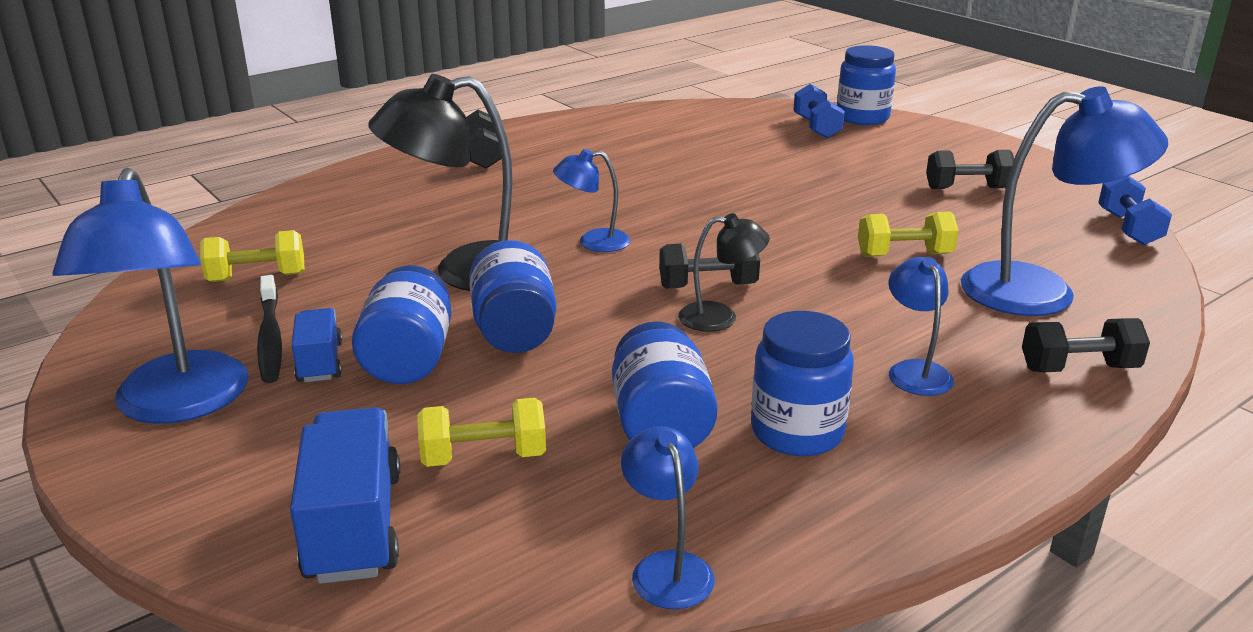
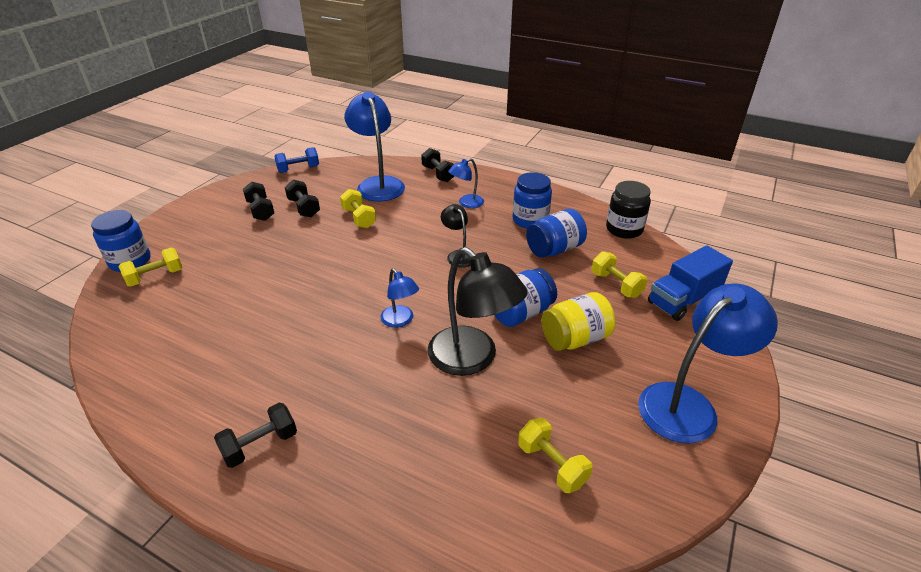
camera: 115 degrees left, 10 degrees up
black toothbrush [257,275,282,383] -> none
blue truck [292,308,343,382] -> none
blue jar [352,265,452,384] -> yellow jar [541,292,616,351]
blue lamp [621,426,715,609] -> black jar [606,181,651,239]
black dumbbell [659,244,760,289] -> black dumbbell moved to [285,180,320,217]
blue dumbbell [793,84,845,138] -> yellow dumbbell [118,248,182,287]

